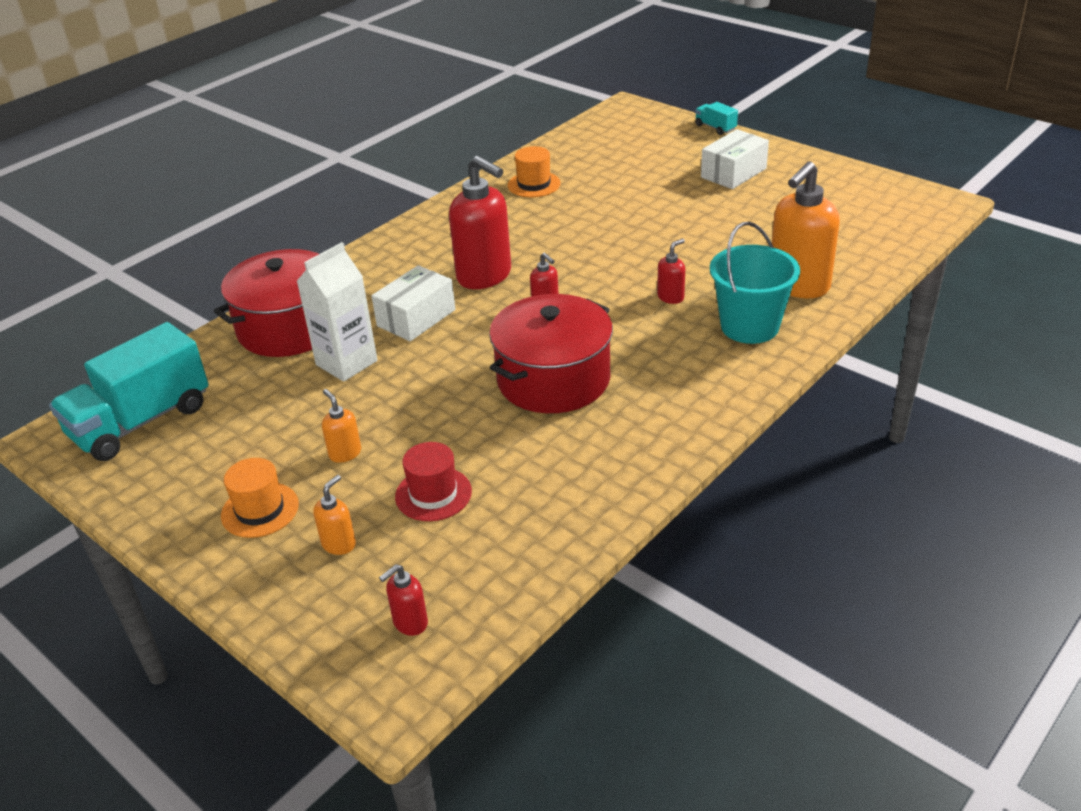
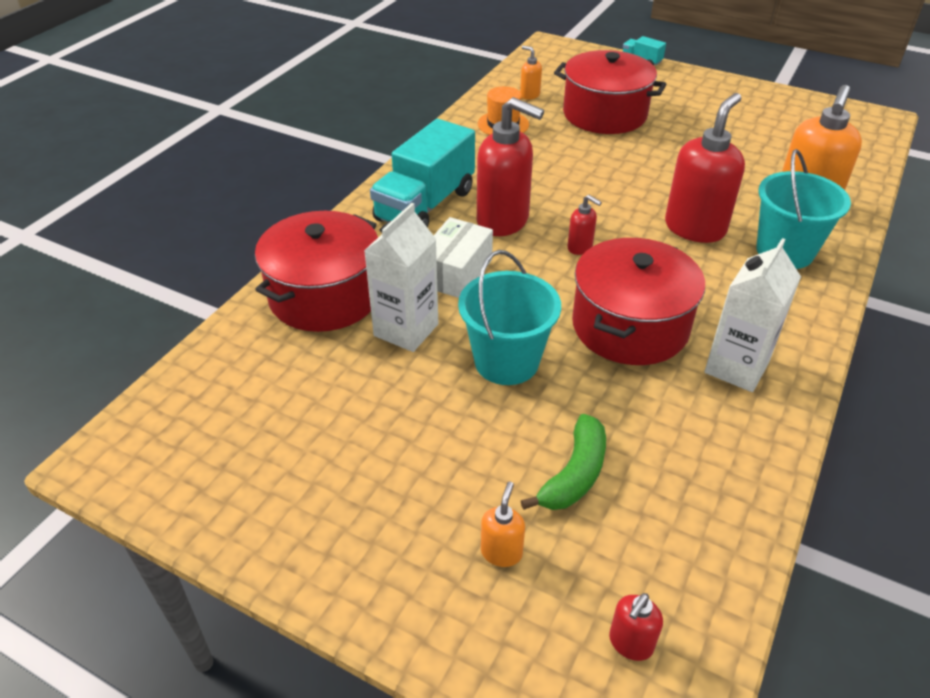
camera: 15 degrees left, 5 degrees up
turquoise truck [49,322,209,461] -> turquoise truck moved to [370,119,475,228]
orange hat [221,458,299,538] -> none
orange soap dispenser [322,389,361,463] -> orange soap dispenser moved to [520,46,542,100]
red hat [395,442,472,521] -> green banana [521,414,606,510]
red soap dispenser [657,239,685,304] -> red soap dispenser [665,93,745,243], size x2.20
white box [701,129,769,189] -> none
none -> turquoise bucket [458,250,561,385]
none -> red pot [554,50,667,134]
none -> white carton [704,238,801,392]

